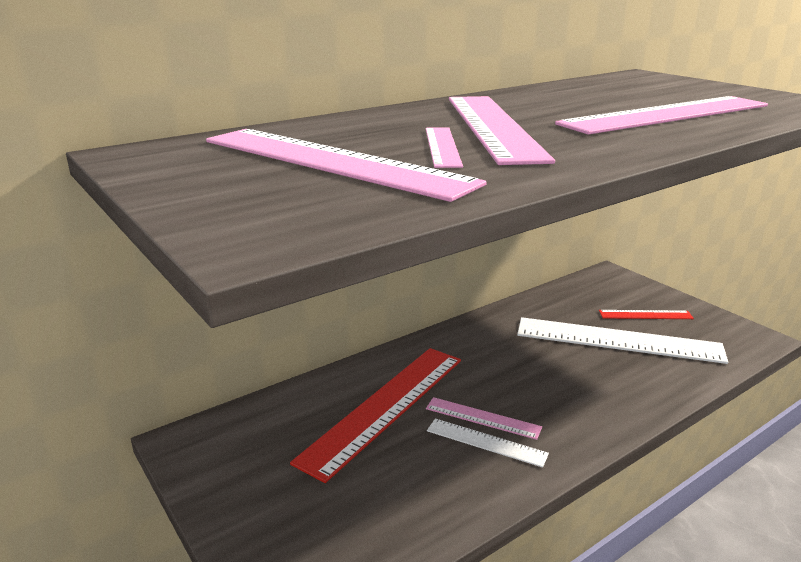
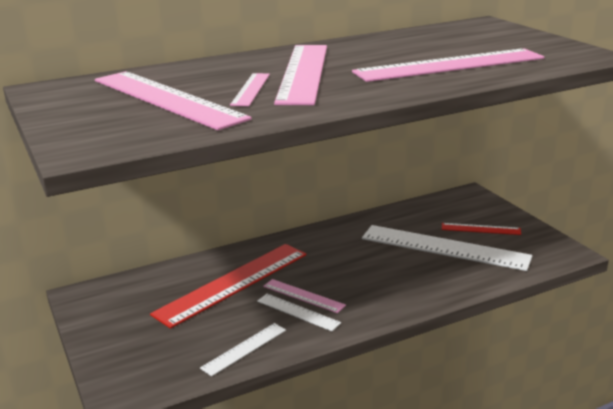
camera: 10 degrees right, 0 degrees up
none -> white ruler [200,323,286,376]

